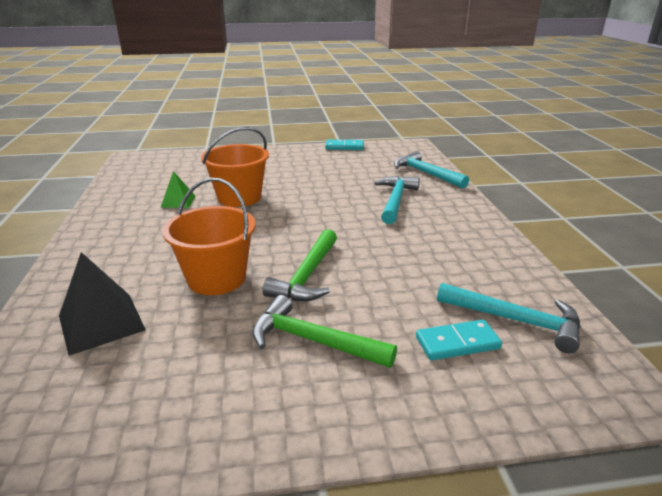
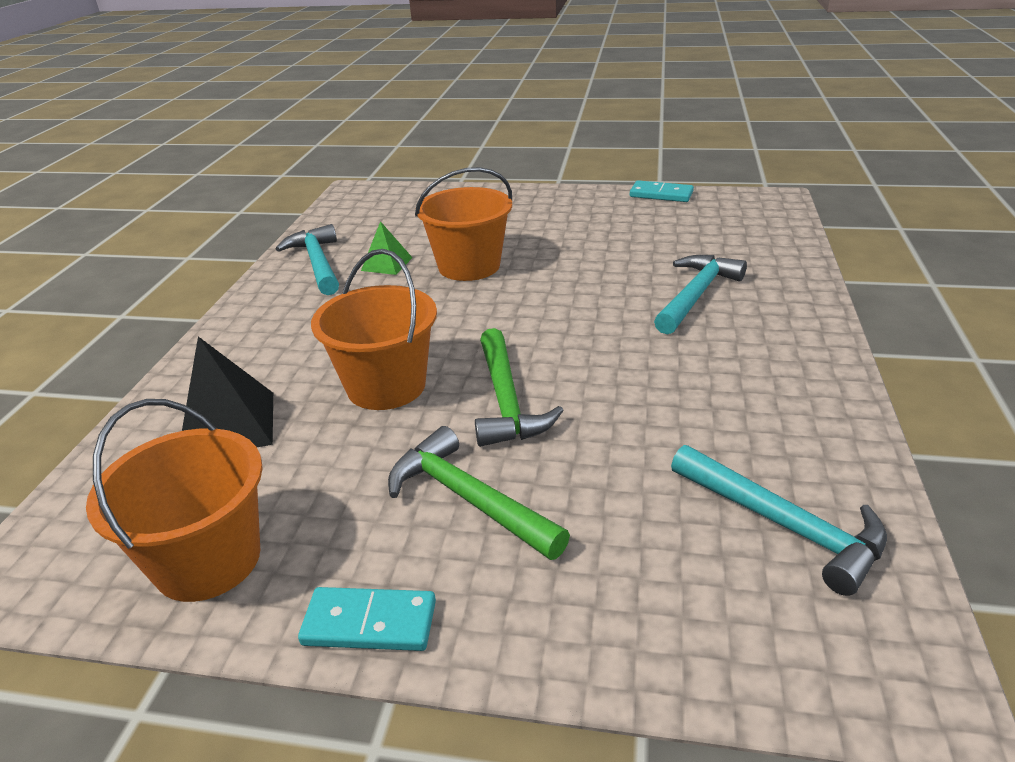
camera: 20 degrees right, 5 degrees up
green hammer [262,229,337,301] -> green hammer turned 45 degrees counterclockwise [475,328,564,447]
turquoise hammer [394,151,469,189] -> turquoise hammer moved to [276,224,339,295]
turquoise domino [416,320,502,360] -> turquoise domino moved to [298,587,436,651]
none -> orange bucket [86,399,263,602]

